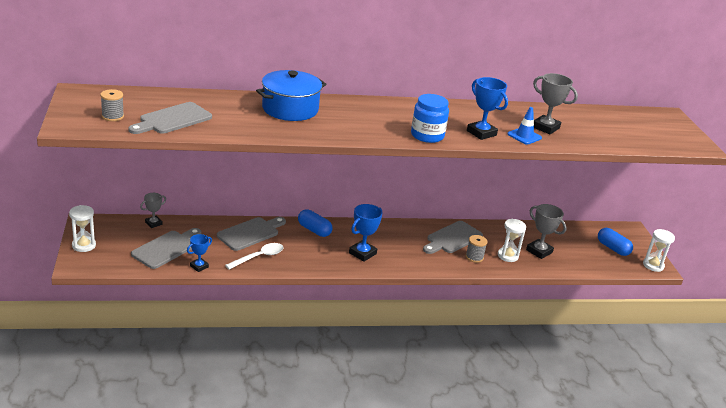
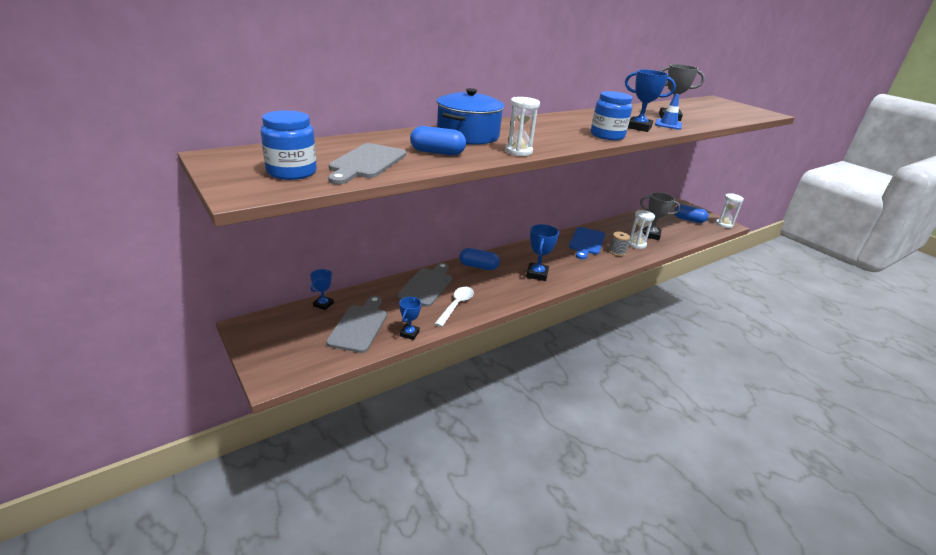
camera: 25 degrees left, 0 degrees up
white hourglass [69,205,96,252] -> white hourglass moved to [505,97,540,156]
grey spool [100,89,124,121] -> blue jar [261,110,317,180]
grey trophy [140,193,166,228] -> blue trophy [310,269,334,310]
grey cutting board [423,221,483,254] -> blue cutting board [569,227,605,260]
none -> blue capsule [410,126,466,155]

